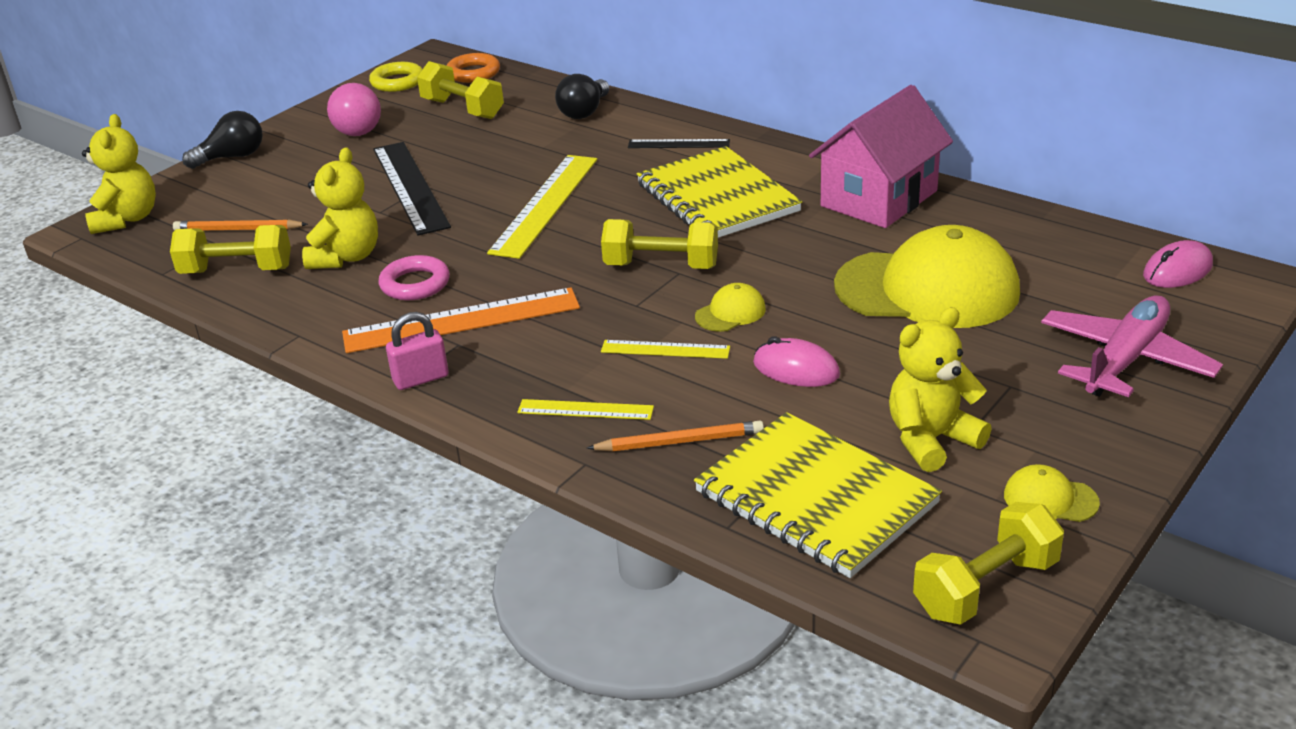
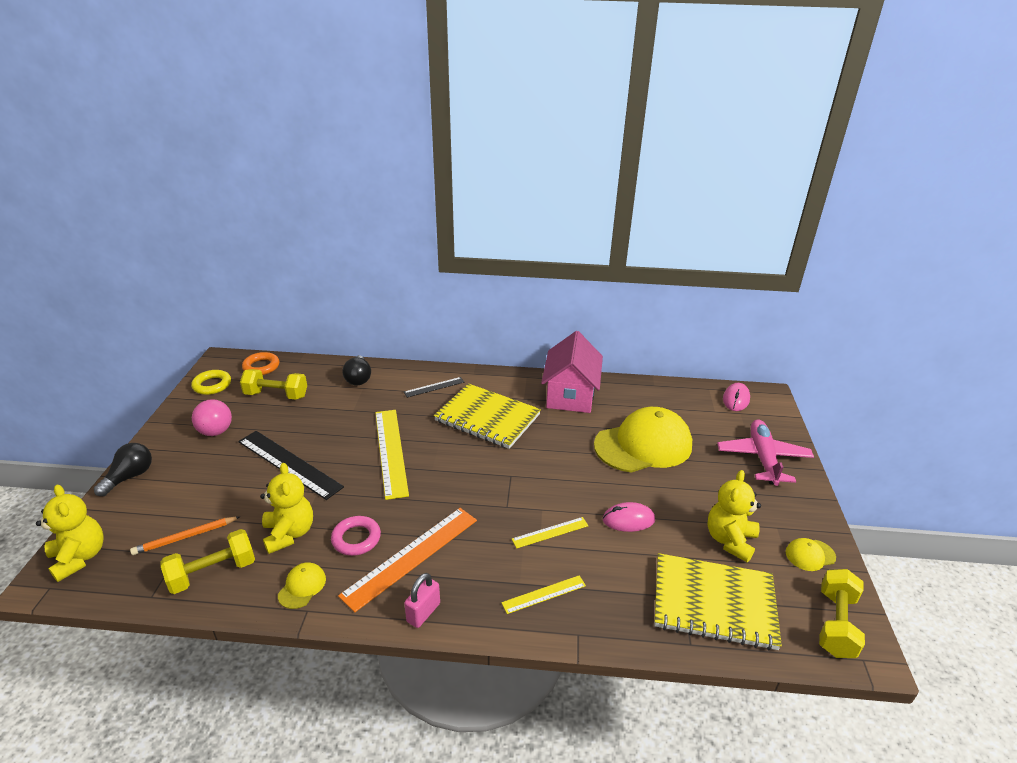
camera: 35 degrees left, 0 degrees up
orange pencil [587,421,764,451] -> none
yellow dumbbell [601,219,718,269] -> none
yellow cap [695,283,766,332] -> yellow cap moved to [278,563,326,609]

